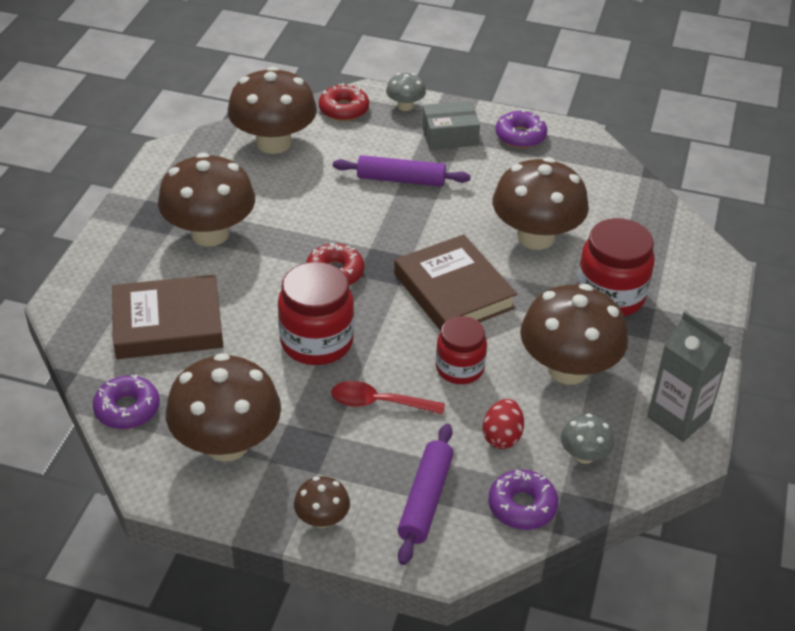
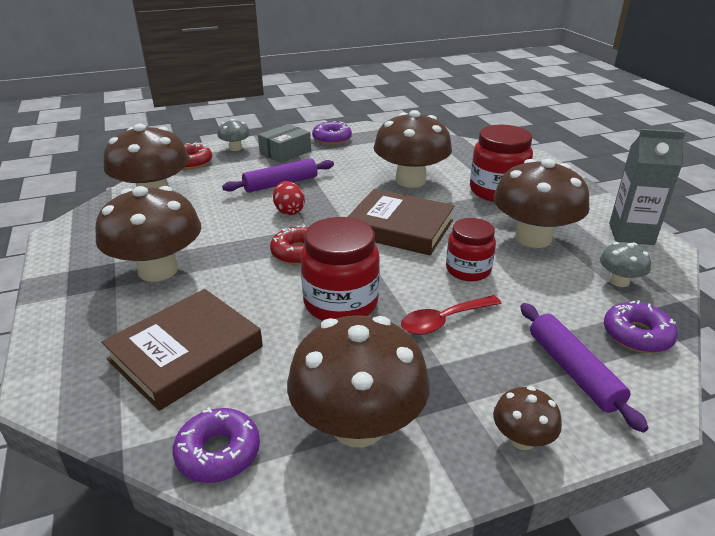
camera: 35 degrees left, 10 degrees down
red egg [483,399,524,449] -> red egg moved to [273,181,305,215]

